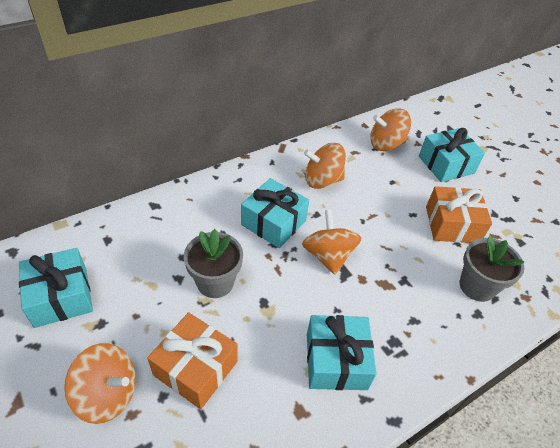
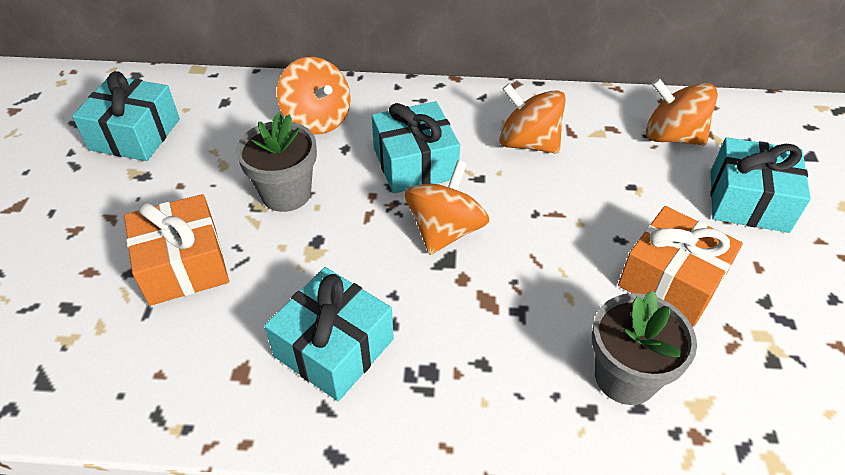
camera: 40 degrees right, 0 degrees up
orange spinning top [65,343,136,424] -> orange spinning top moved to [277,57,351,134]

